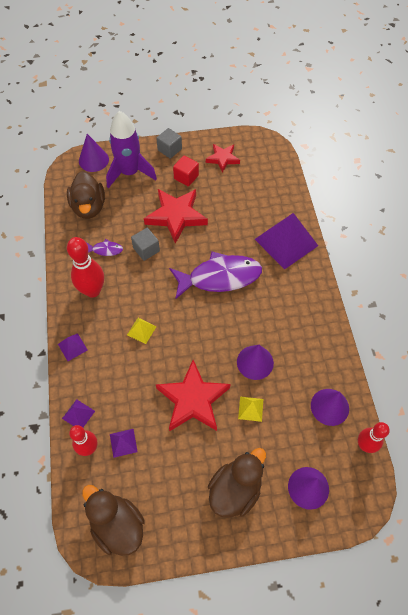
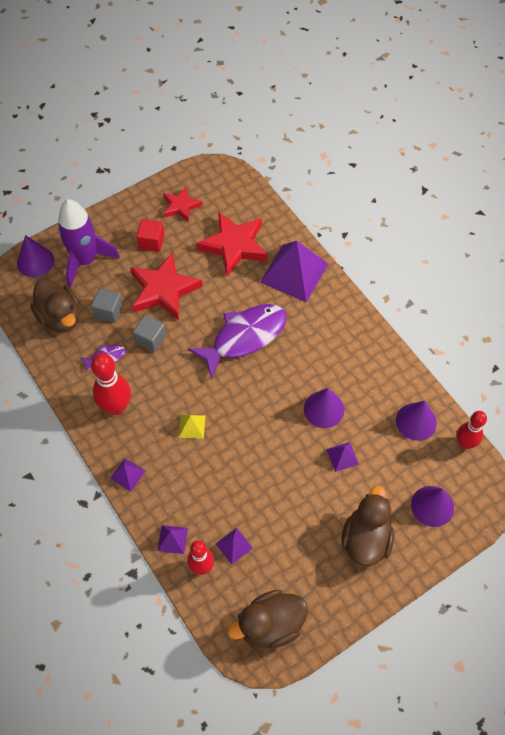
camera: 25 degrees left, 0 degrees up
brown duck [82,485,145,556] -> brown duck turned 45 degrees counterclockwise [228,590,308,648]
grey cube [156,128,182,159] -> grey cube moved to [91,288,123,323]
red star [156,360,230,431] -> red star moved to [196,212,268,277]
yellow pyramid [238,396,263,422] -> purple pyramid [326,442,359,472]

